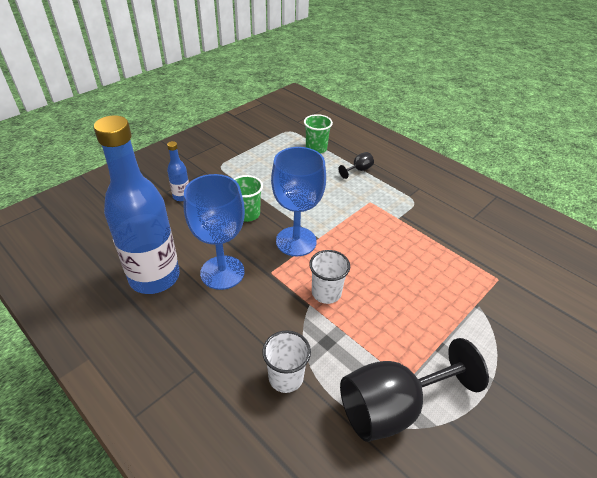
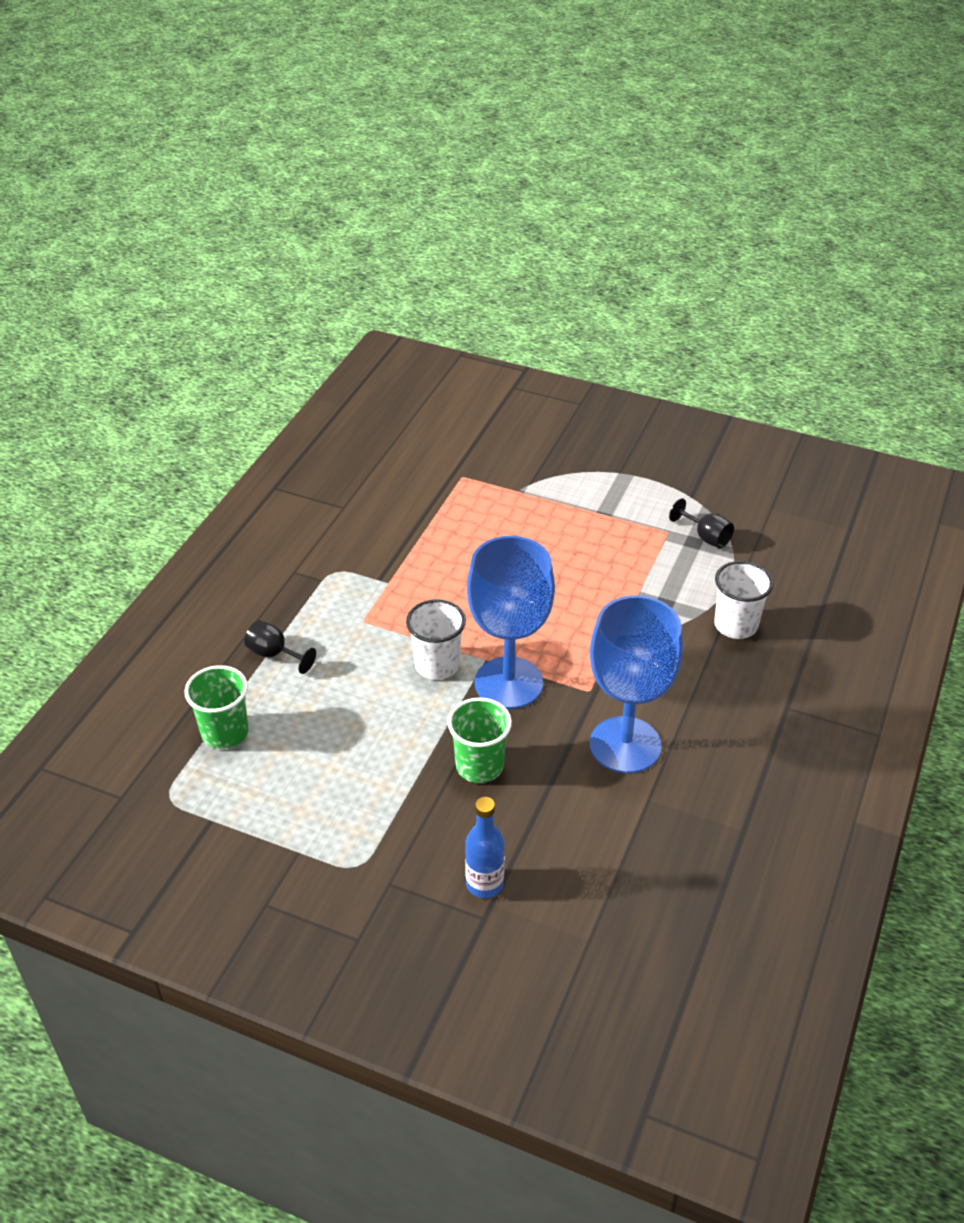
camera: 110 degrees left, 0 degrees up
blue bottle [94,115,180,294] -> none
white cup [309,250,350,304] -> white cup moved to [406,599,466,680]
black goblet [340,338,489,442] -> black goblet [669,498,734,548], size x0.41

